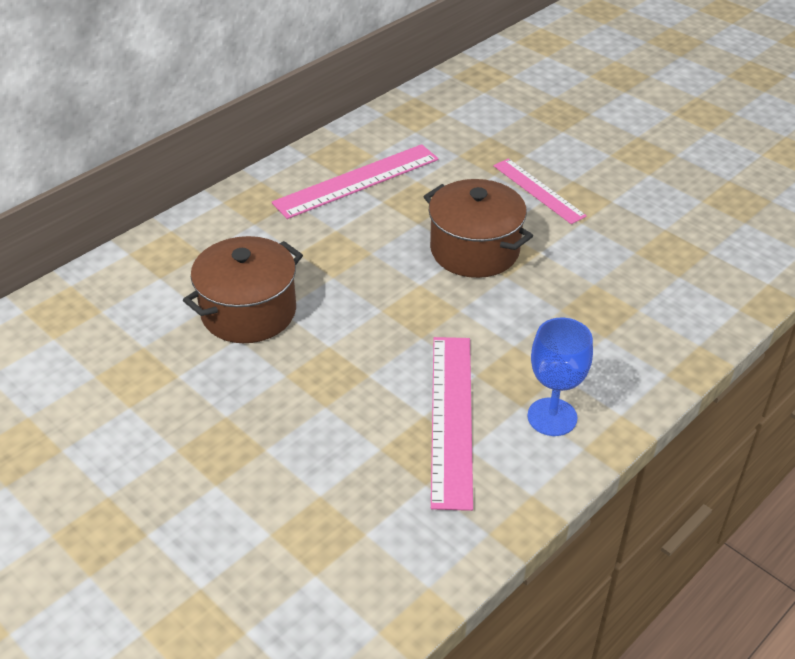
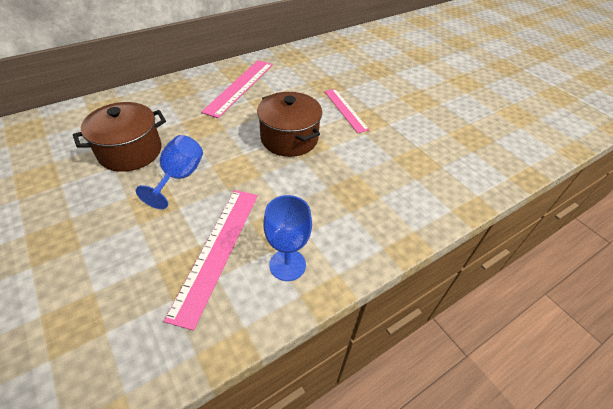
camera: 10 degrees right, 5 degrees up
pink ruler [272,144,439,219] -> pink ruler turned 45 degrees counterclockwise [201,60,273,118]
none -> blue goblet [136,135,203,209]

